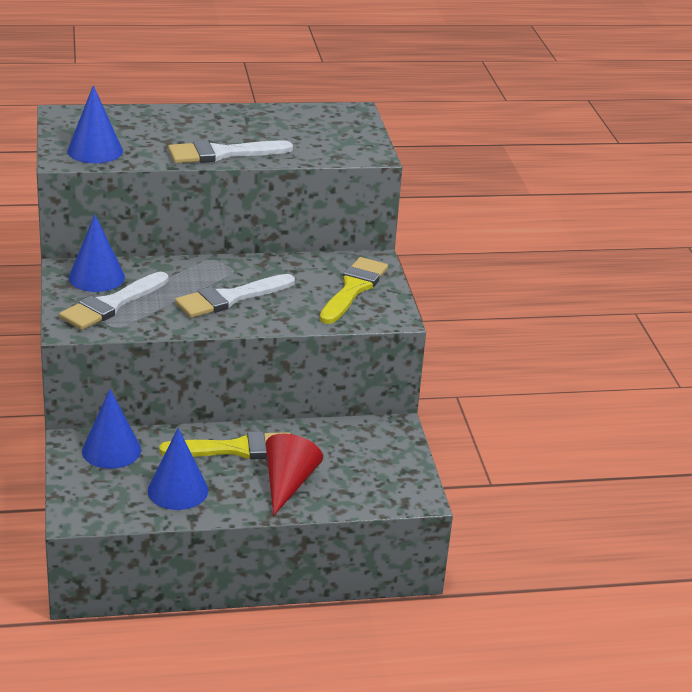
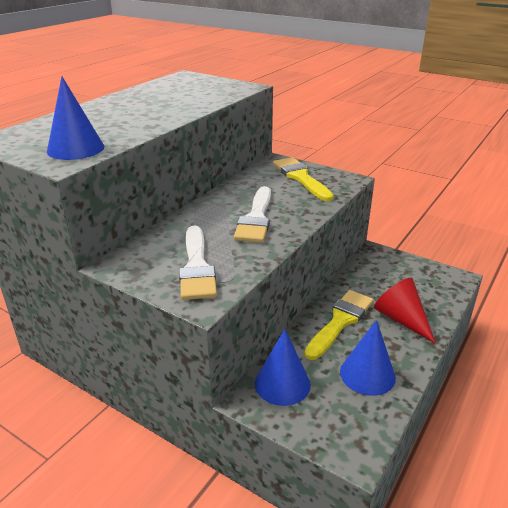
camera: 45 degrees left, 0 degrees up
blue cone [69,215,125,292] -> none
white brush [168,140,293,163] -> none

